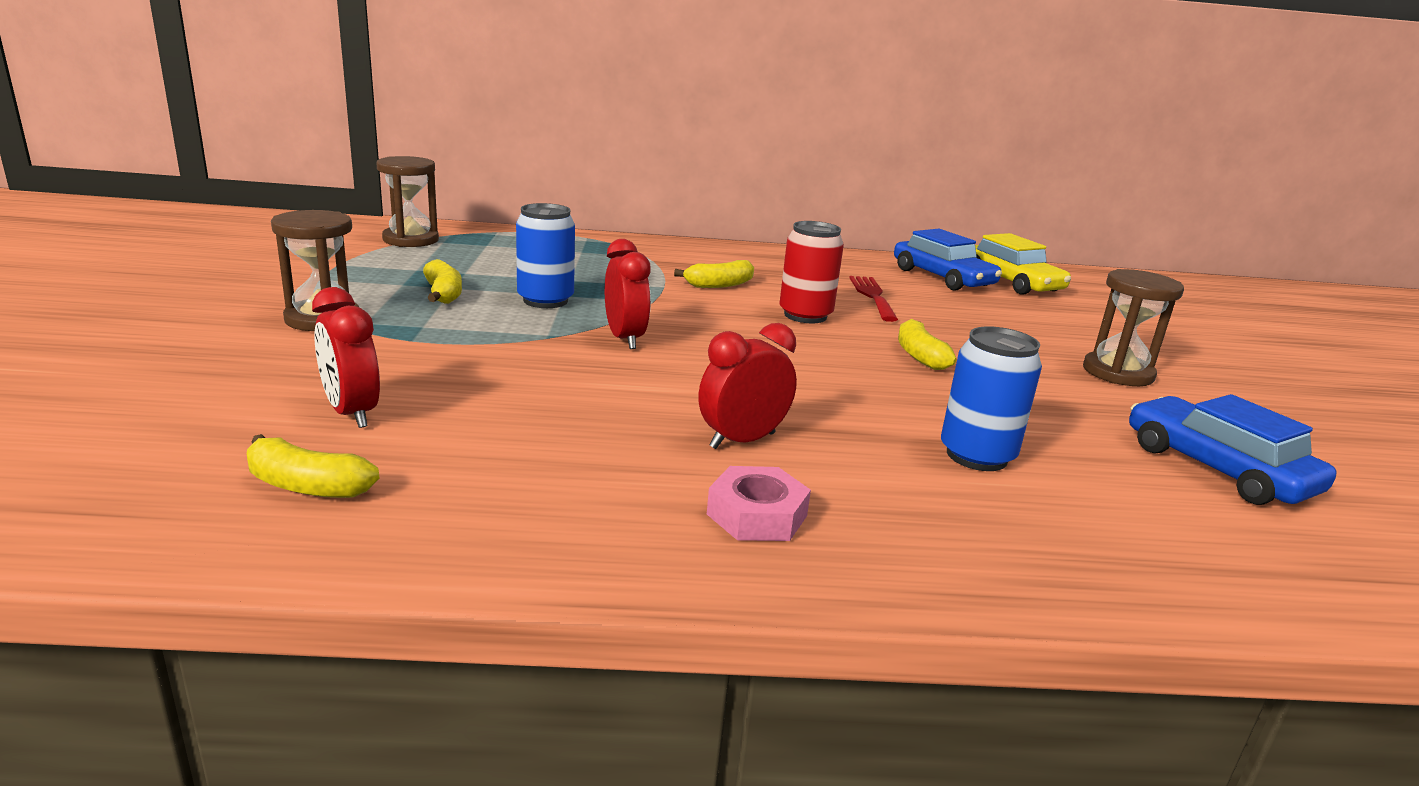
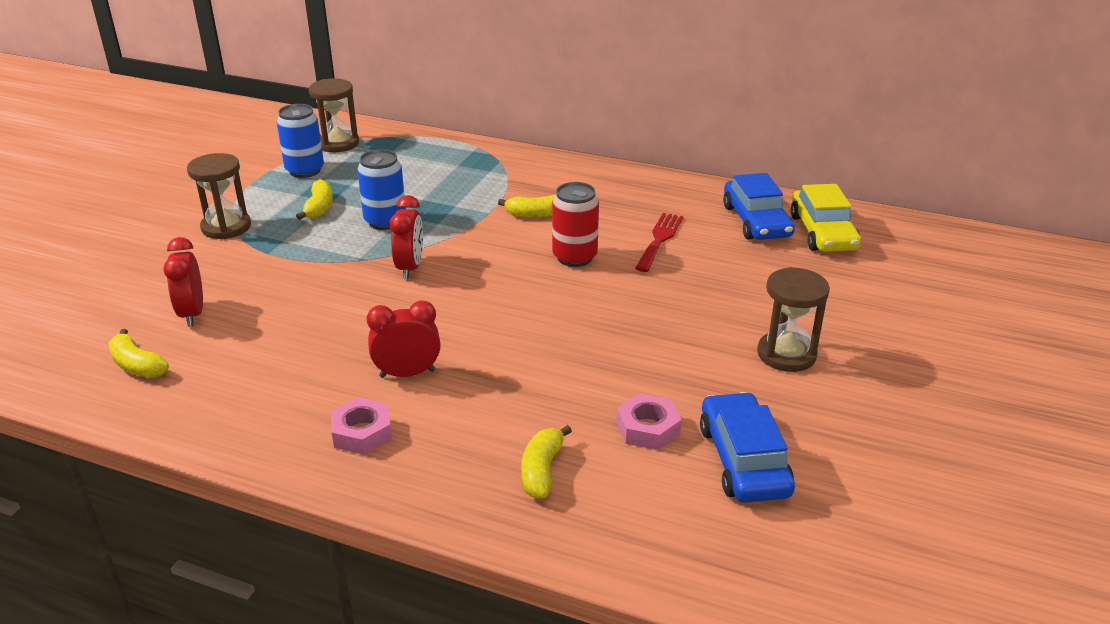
camera: 25 degrees right, 10 degrees up
yellow banana [898,319,956,370] -> yellow banana moved to [521,425,572,499]
blue can [941,326,1042,471] -> blue can moved to [277,104,324,178]
none -> pink nut [617,393,682,450]

